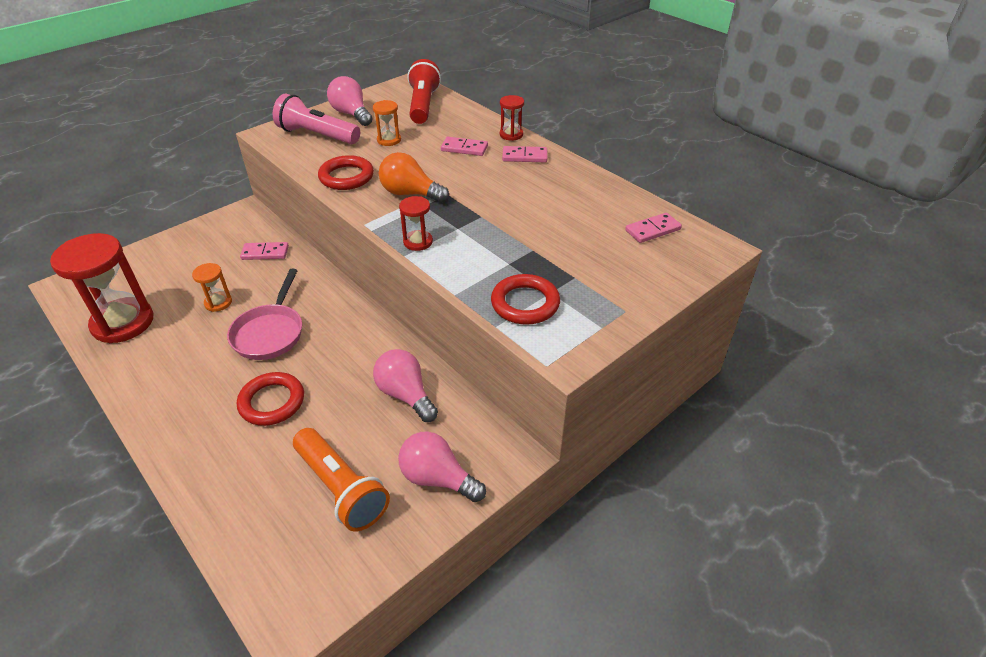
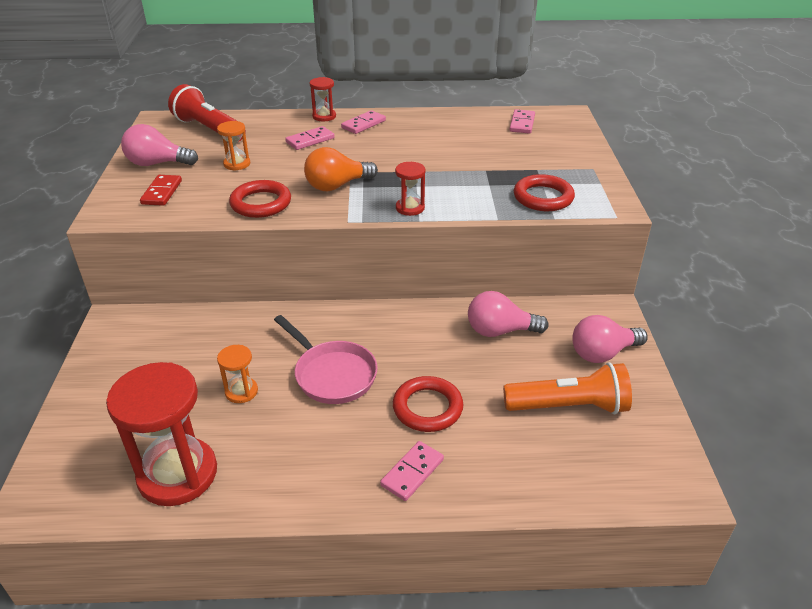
camera: 50 degrees left, 5 degrees down
pink domino [240,242,289,260] -> pink domino moved to [380,441,444,501]
pink flashlight [273,94,360,144] -> red domino [140,175,182,206]

